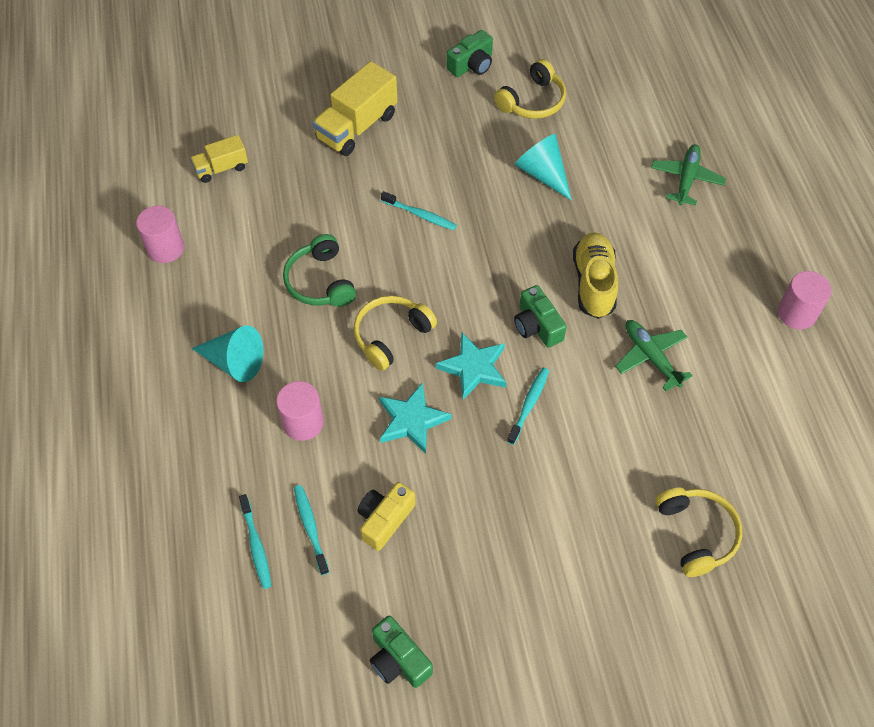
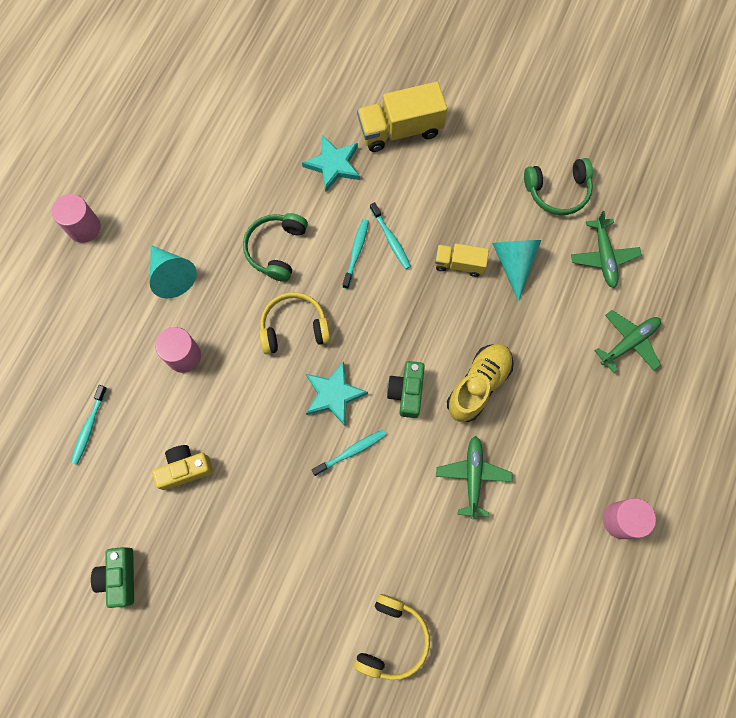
camera: 35 degrees right, 15 degrees up
pink cylinder [136,206,184,263] -> pink cylinder moved to [52,194,101,243]
yellow truck [190,135,248,183] -> yellow truck moved to [435,244,489,277]
turquoise toothbrush [294,485,329,575] -> turquoise toothbrush moved to [343,219,369,289]
turquoise star [379,382,452,454] -> turquoise star moved to [302,135,360,192]
green camera [446,30,493,77] -> none
yellow headphones [494,59,566,119] -> green headphones [524,158,593,215]
none -> green plane [571,211,642,288]

